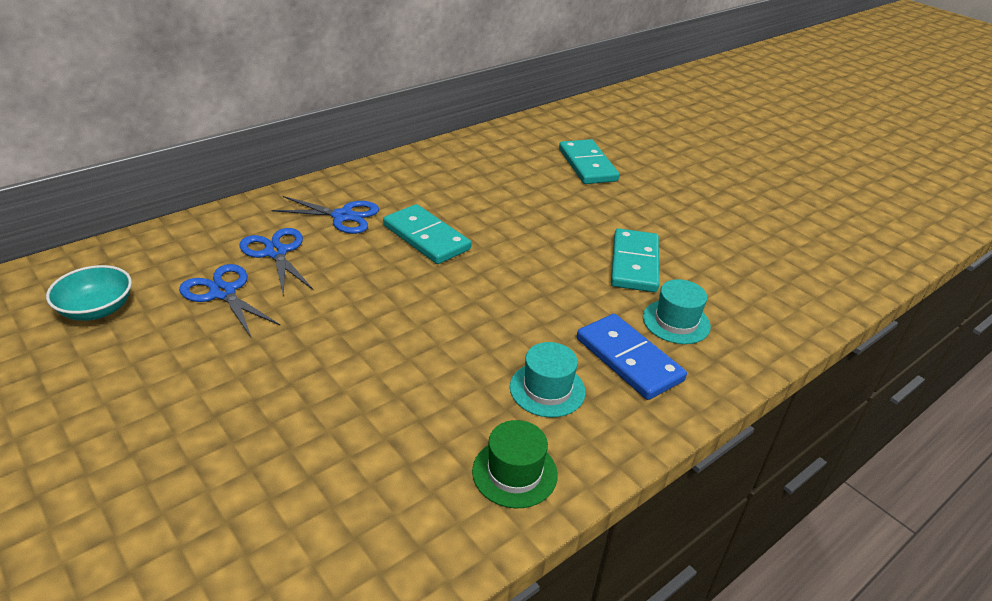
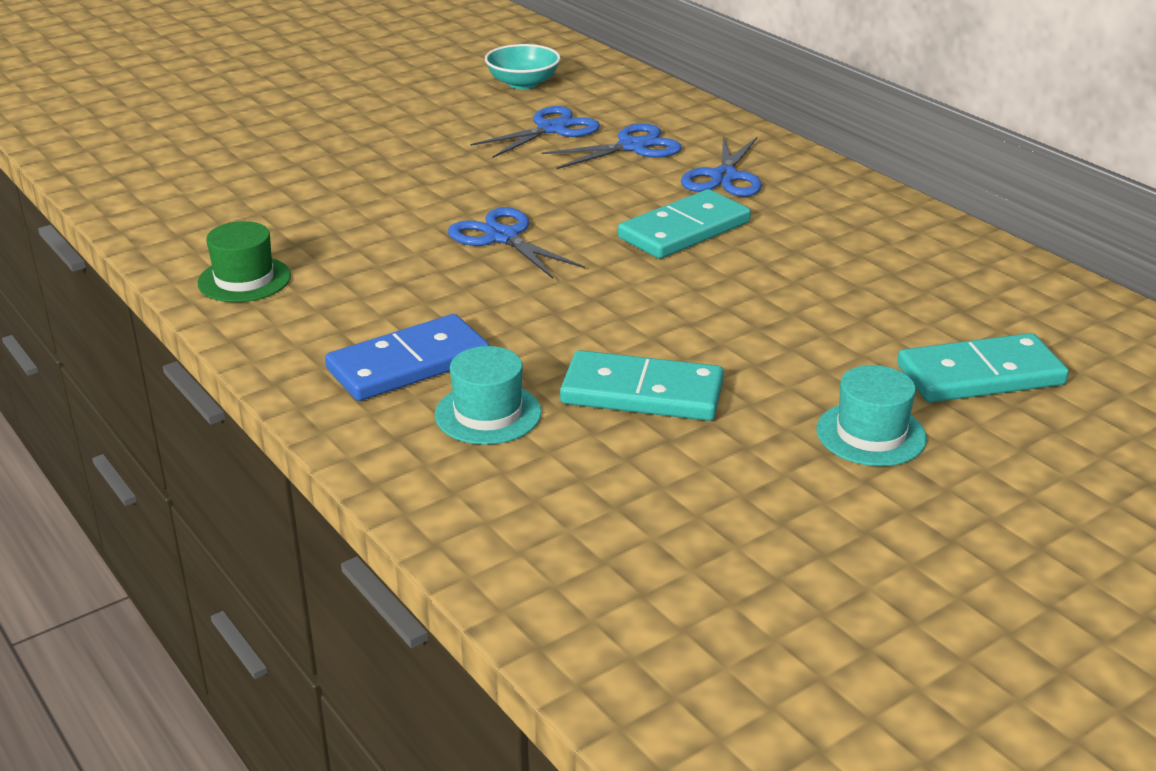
camera: 95 degrees right, 5 degrees down
turquoise hat [510,342,586,418] -> turquoise hat moved to [817,365,927,466]
none -> blue scissors [448,207,585,279]

